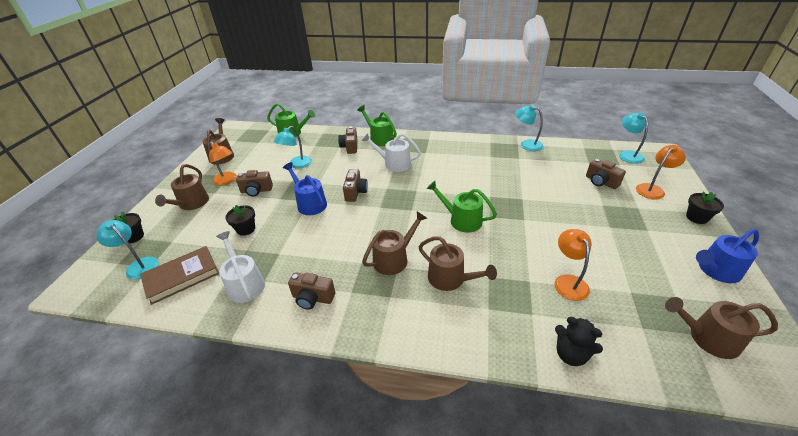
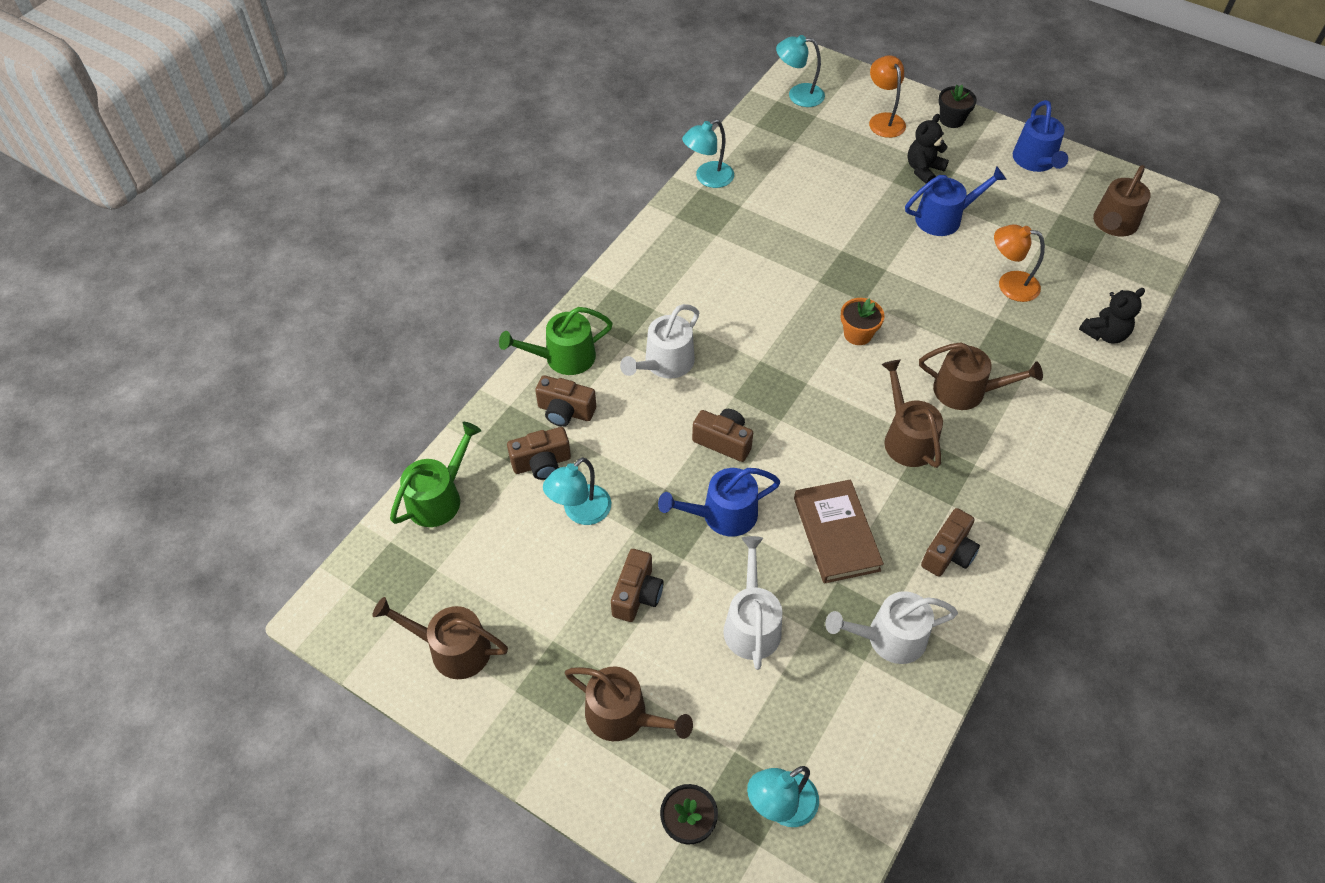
camera: 70 degrees left, 15 degrees up
brown book [140,246,219,305] -> brown book moved to [794,479,884,584]
orange lamp [209,142,237,186] -> none
black flower pot [225,205,255,236] -> white watering can [723,536,782,670]
turquoise lamp [274,126,312,169] -> turquoise lamp turned 75 degrees clockwise [543,457,611,525]
brown watering can [419,236,497,291] -> brown watering can turned 45 degrees clockwise [919,342,1043,410]
green watering can [426,181,497,233] -> orange flower pot [841,298,885,345]
brown camera [586,159,626,189] -> brown camera moved to [507,427,571,480]
none -> blue watering can [905,166,1007,236]
none -> black teddy bear [908,114,949,184]

